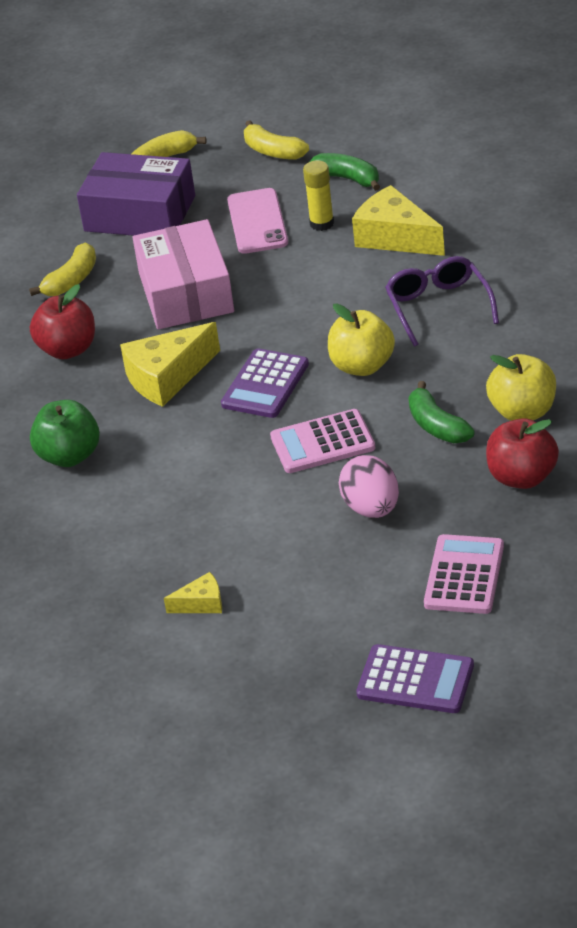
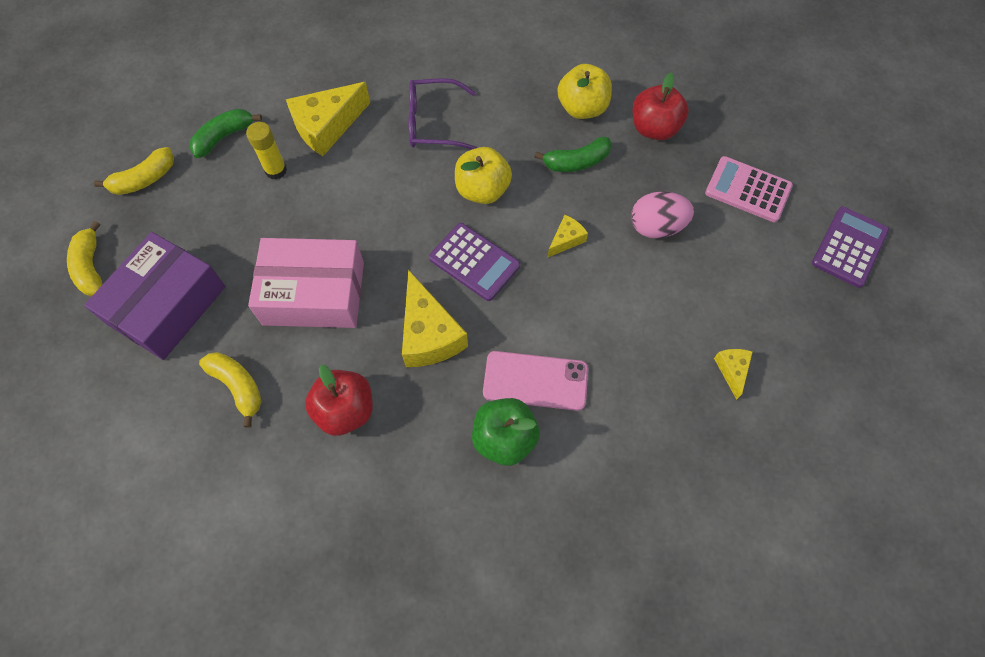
camera: 80 degrees left, 25 degrees up
pink phone [227,188,288,254] -> pink phone moved to [483,351,588,411]
pink calculator [270,409,376,473] -> yellow cheese [547,215,588,258]

